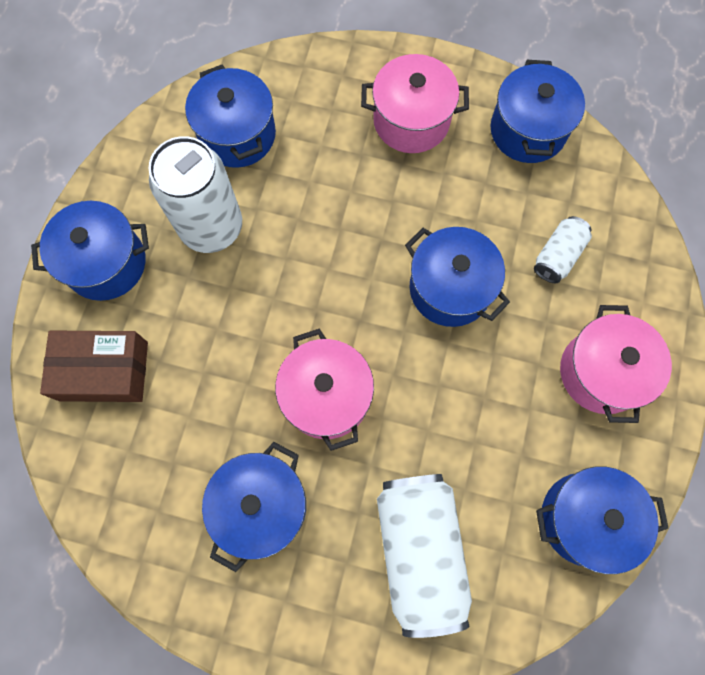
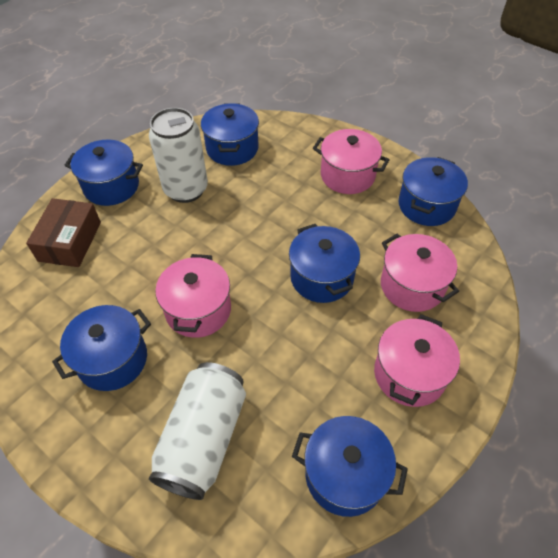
camera: 25 degrees right, 20 degrees down
brown box [40,331,148,402] -> brown box turned 75 degrees clockwise [26,198,101,267]
white can [534,216,592,283] -> pink pot [381,234,459,312]

